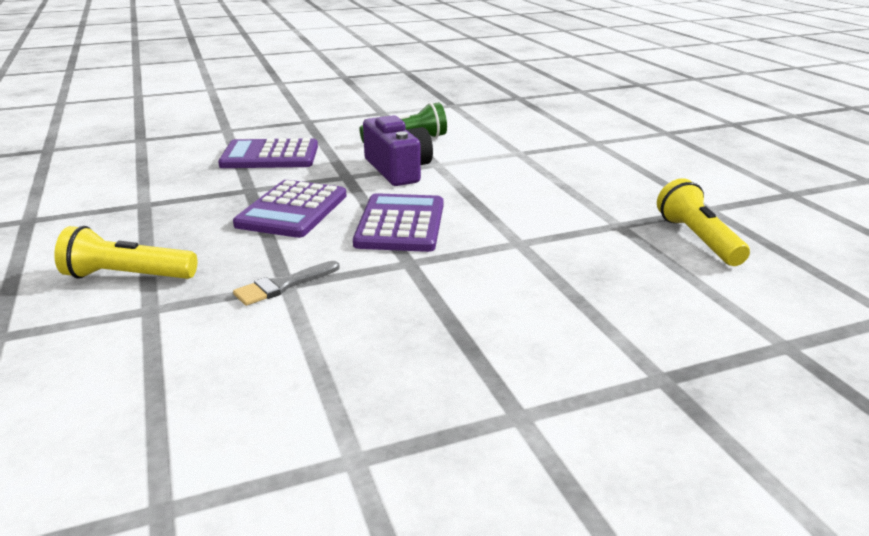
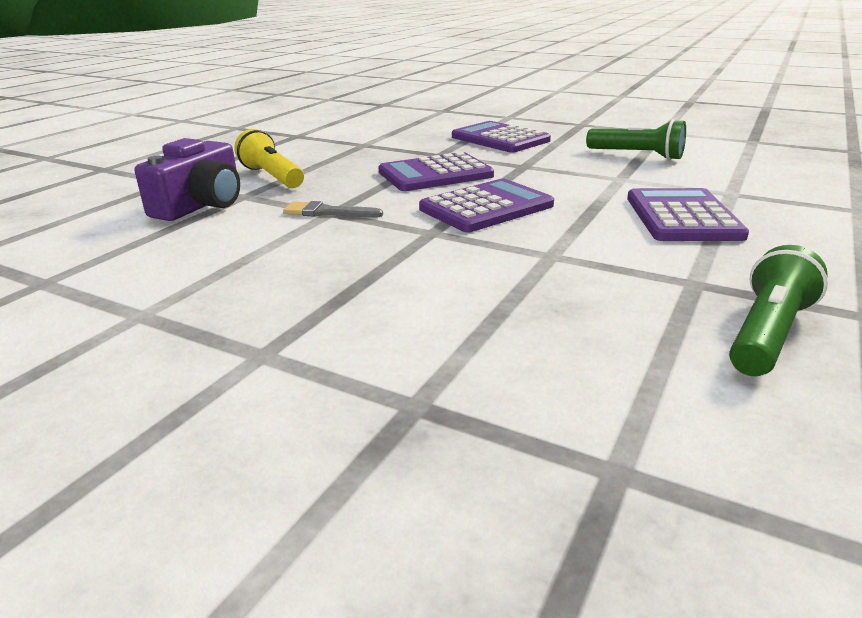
camera: 50 degrees right, 0 degrees up
purple camera [363,115,433,186] -> purple camera moved to [135,138,240,221]
yellow flashlight [657,178,750,266] -> green flashlight [729,245,828,376]
none -> purple calculator [627,188,749,241]

